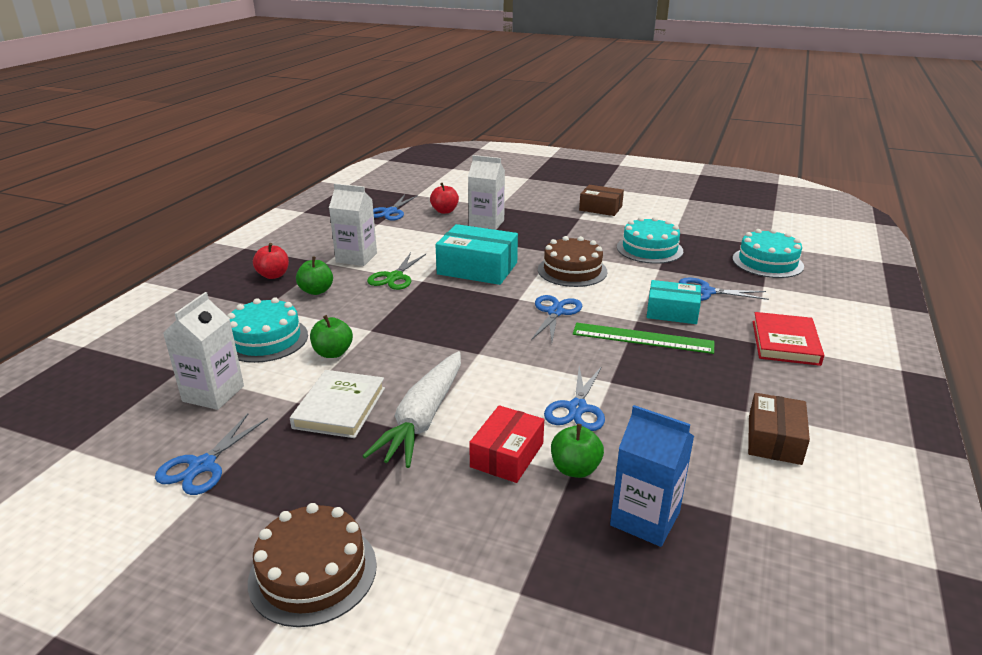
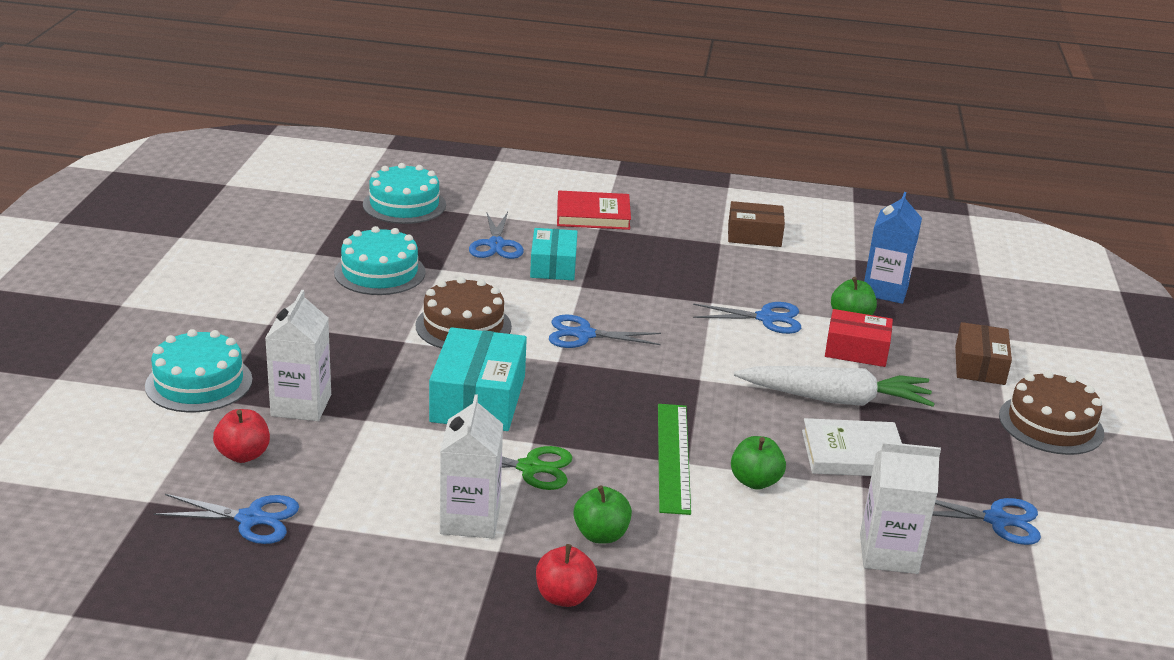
camera: 105 degrees left, 0 degrees up
turquoise cake [227,298,308,363] -> turquoise cake moved to [145,329,253,413]
green ruler [573,323,714,354] -> green ruler moved to [658,404,691,515]
brown box [579,185,624,216] -> brown box moved to [955,322,1012,385]

